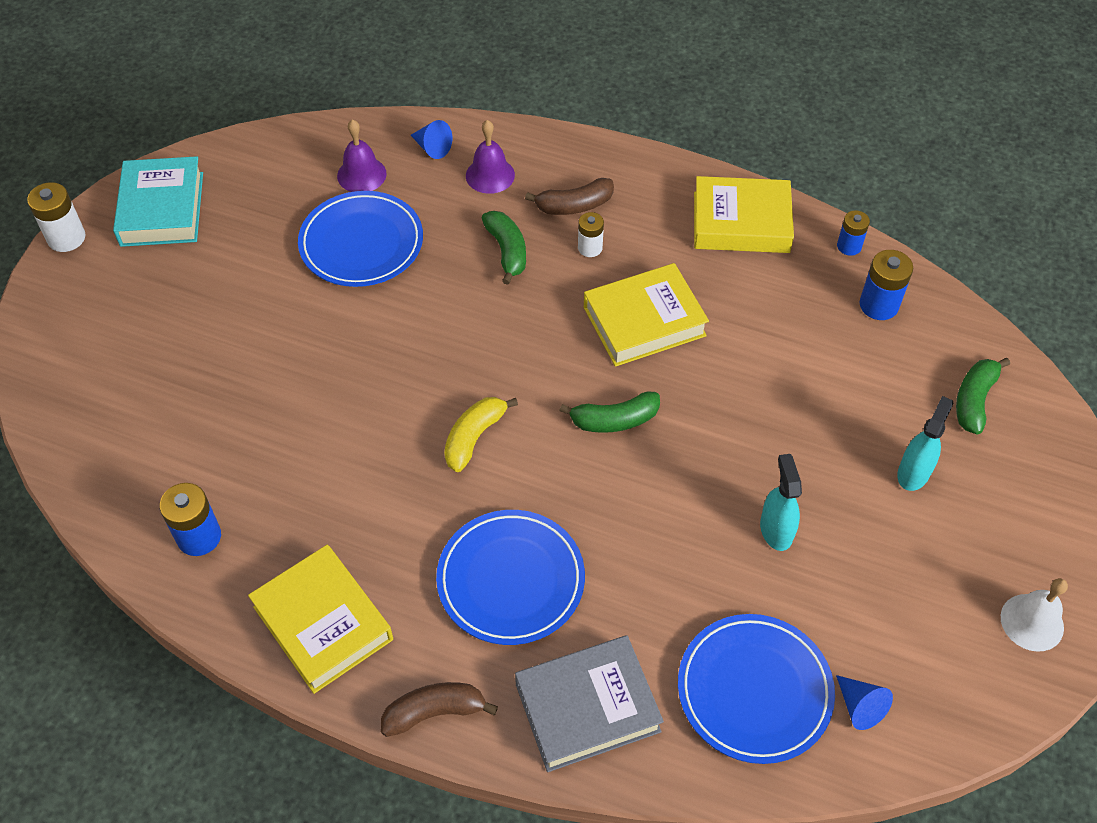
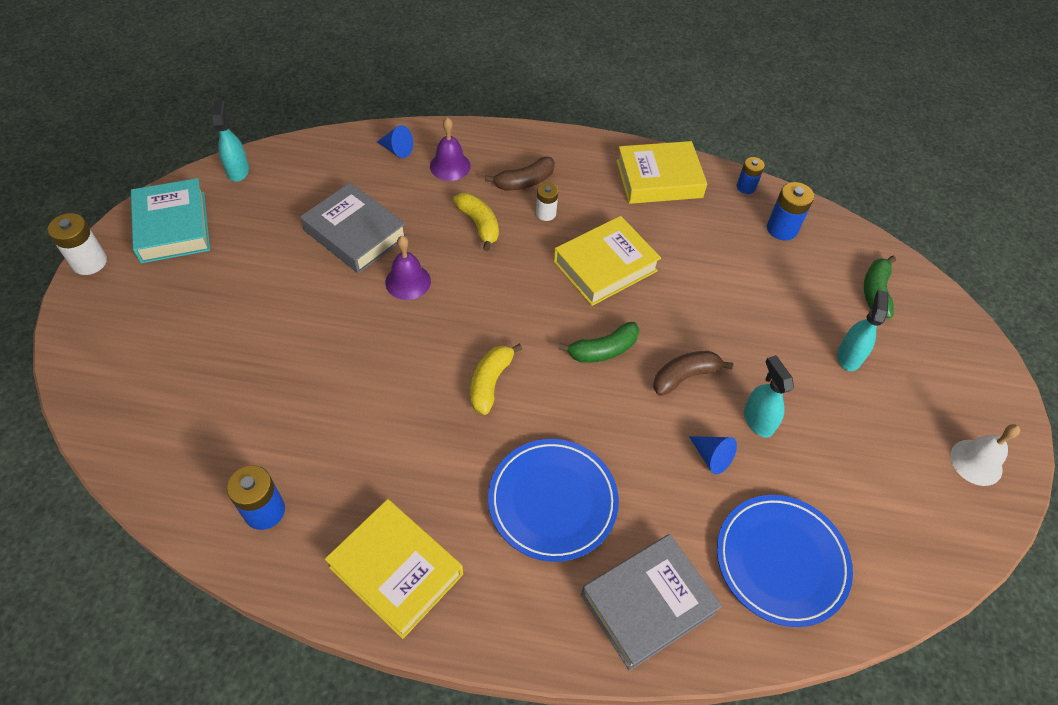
camera: 15 degrees left, 0 degrees up
blue plate [298,191,423,287] -> grey book [300,182,407,274]
purple bell [337,119,387,192] -> purple bell moved to [385,236,431,300]
brown banana [381,682,498,737] -> brown banana moved to [653,351,733,396]
green banana [482,211,526,285] -> yellow banana [453,193,499,251]
blue cone [836,675,893,730] -> blue cone moved to [689,436,737,474]
none -> turquoise spray bottle [212,100,249,182]

